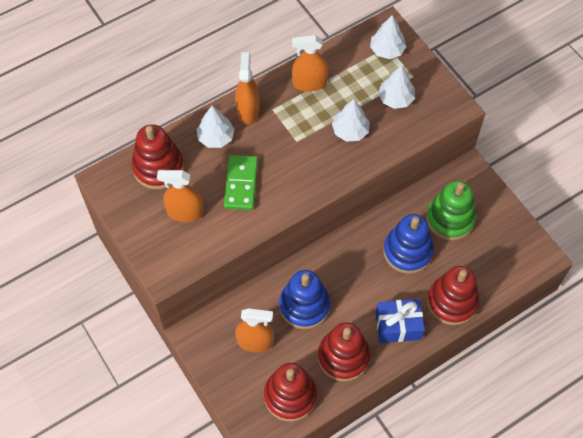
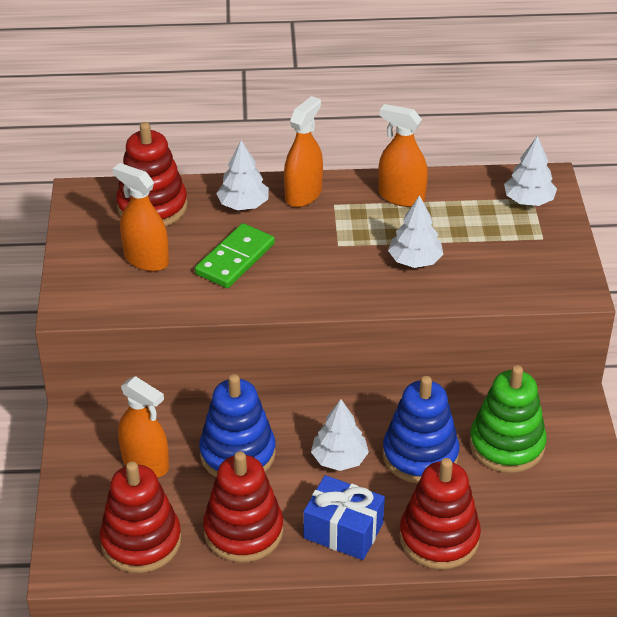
camera: 30 degrees right, 20 degrees down
white tree [378,65,415,109] -> white tree moved to [311,399,369,471]

